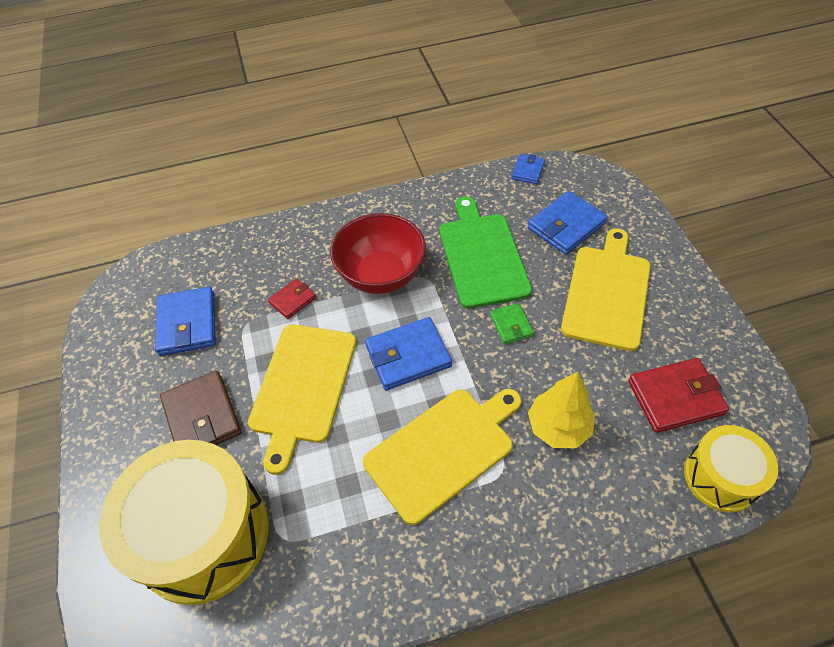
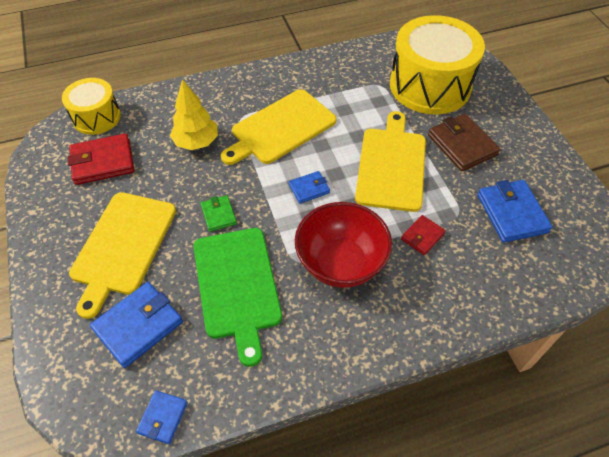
camera: 175 degrees right, 0 degrees up
blue wallet [365,317,452,390] -> blue wallet [289,171,330,204], size x0.56

